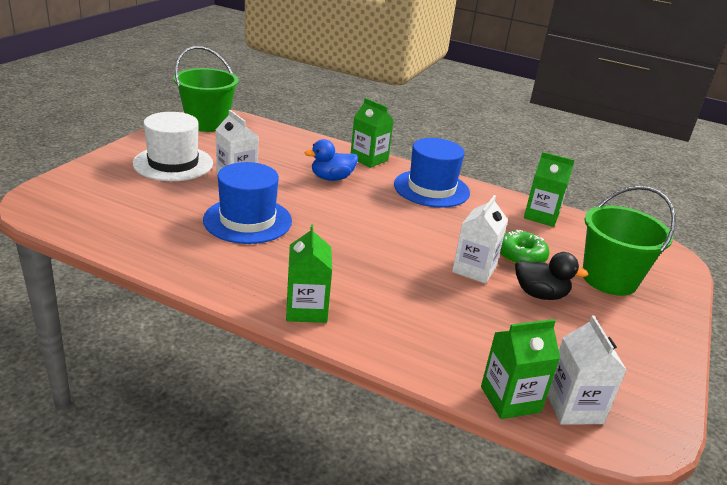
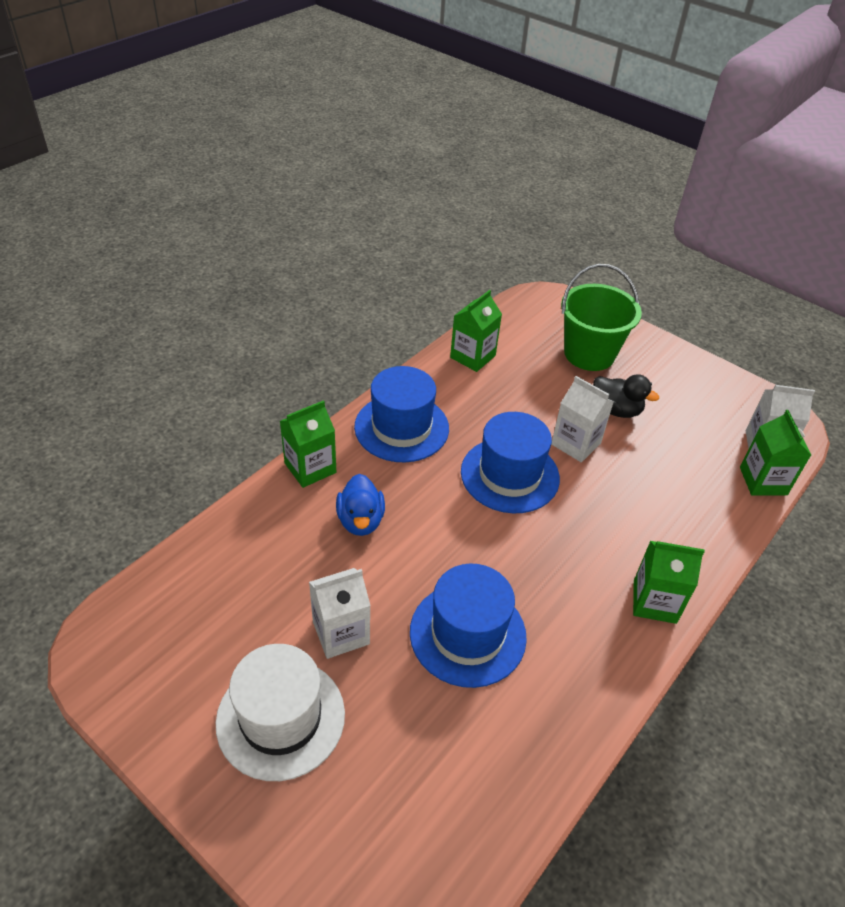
camera: 75 degrees left, 15 degrees up
green bucket [174,46,239,132] -> none
green donut [500,230,549,264] -> none
black duck [515,252,588,300] -> black duck turned 90 degrees clockwise [593,374,659,418]
none -> blue hat [461,412,560,513]

